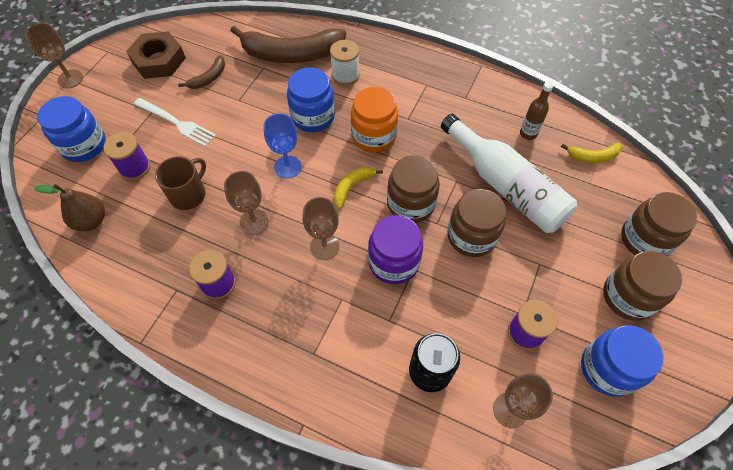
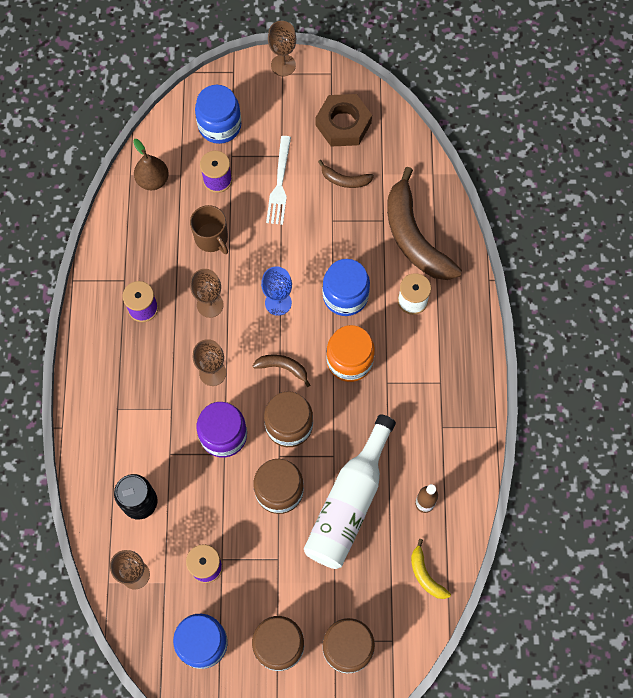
camera: 65 degrees right, 10 degrees up
brown mug [155,156,206,210] -> brown mug turned 45 degrees clockwise [190,205,228,254]
yellow banana [334,167,383,209] -> brown banana [253,354,310,387]

